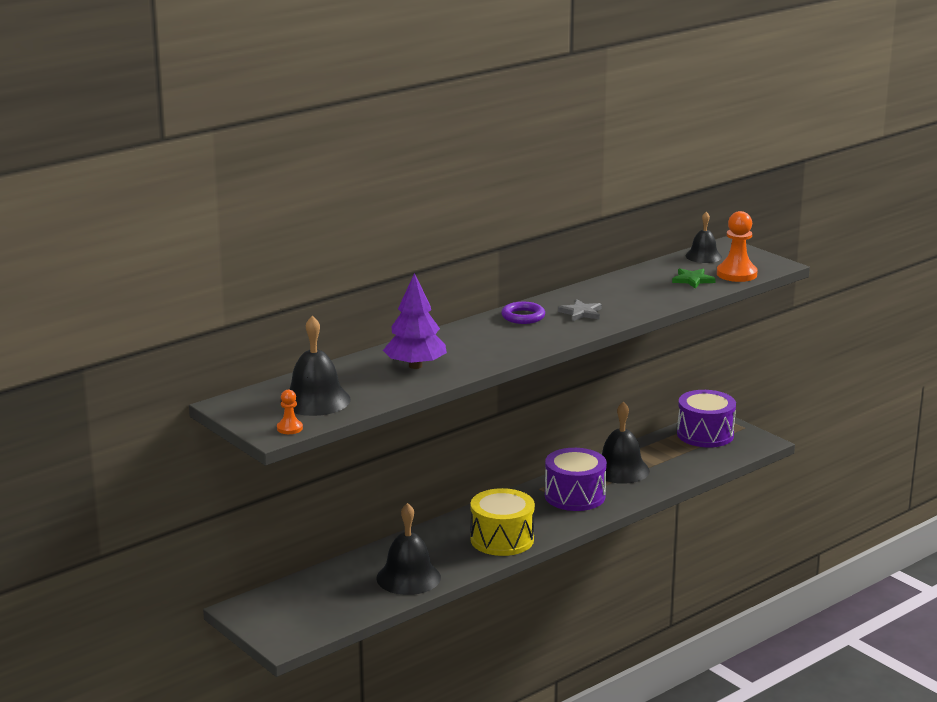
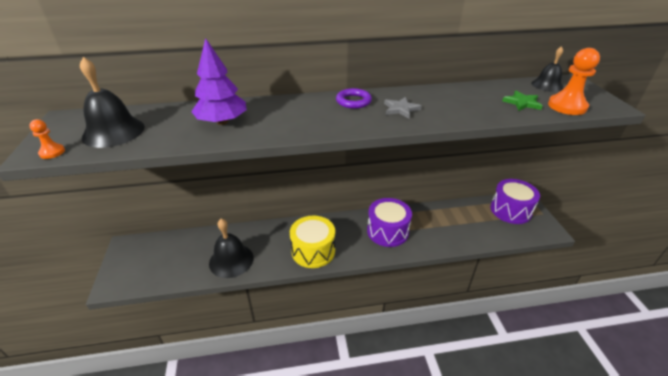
camera: 30 degrees right, 15 degrees up
black bell [602,401,650,484] -> none

